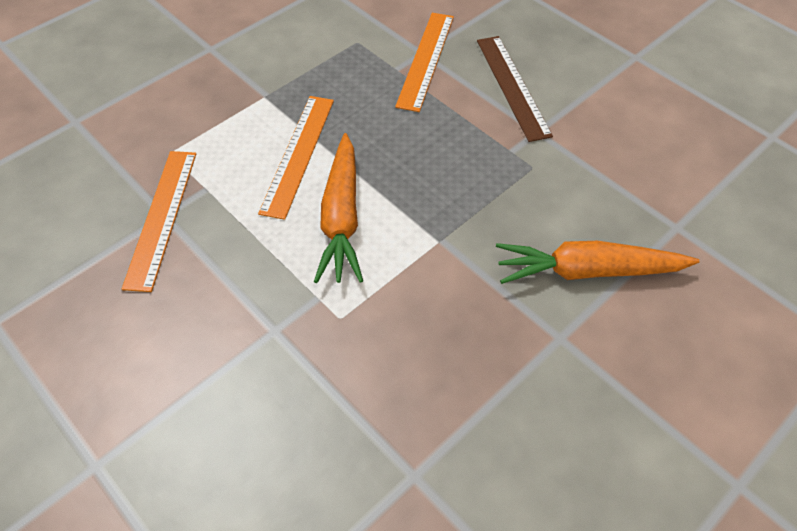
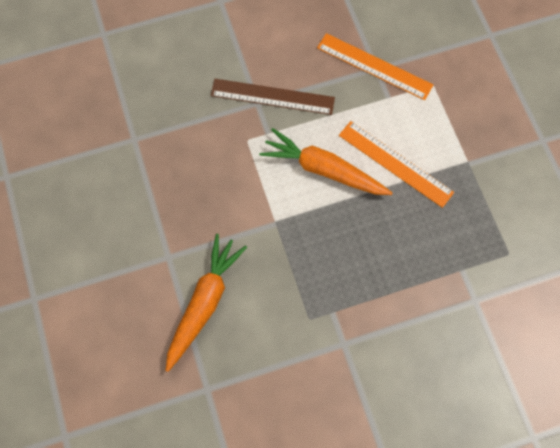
camera: 115 degrees right, 15 degrees up
orange ruler [395,13,454,112] -> none
brown ruler [477,36,553,142] -> brown ruler moved to [211,79,335,115]

